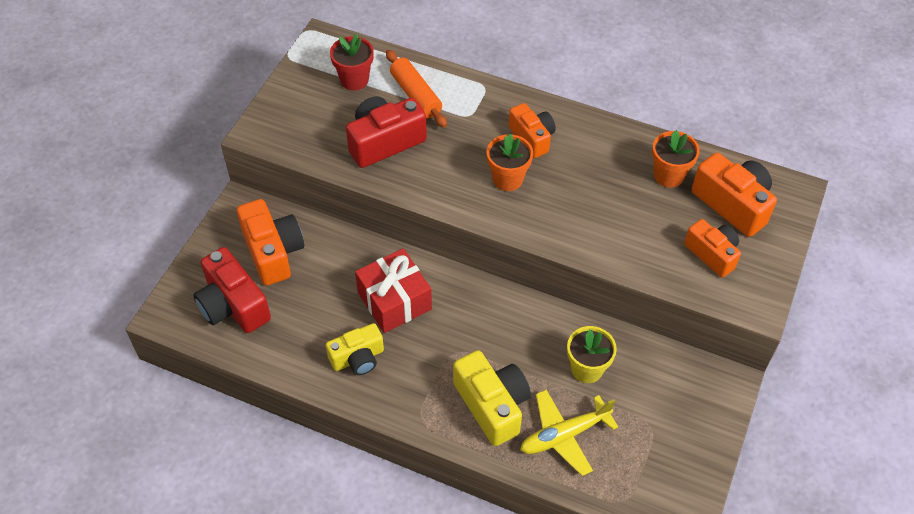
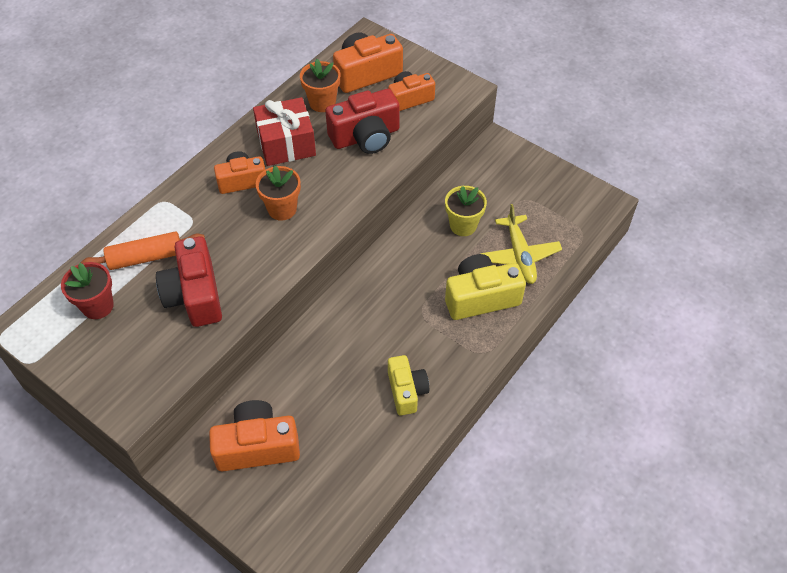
camera: 75 degrees left, 0 degrees up
red camera [193,247,271,333] -> red camera moved to [325,89,400,154]
red gift [355,248,432,333] -> red gift moved to [253,97,316,166]

